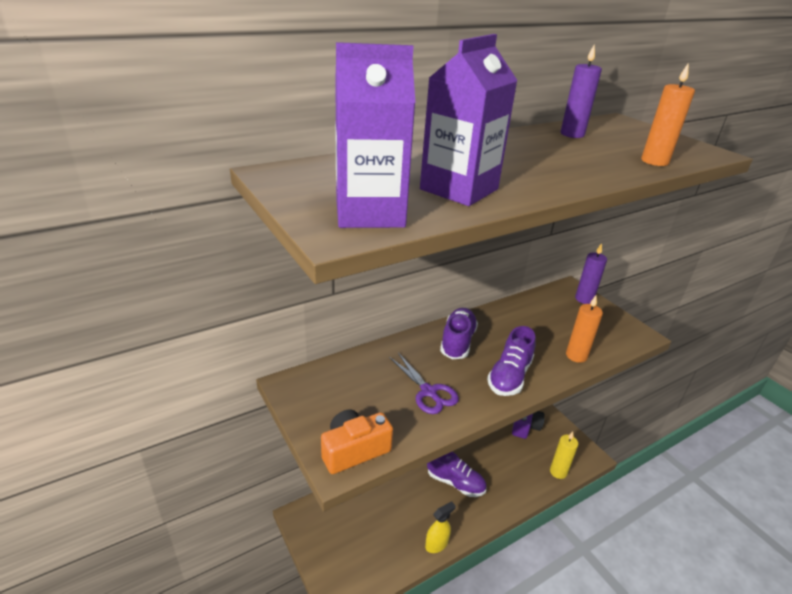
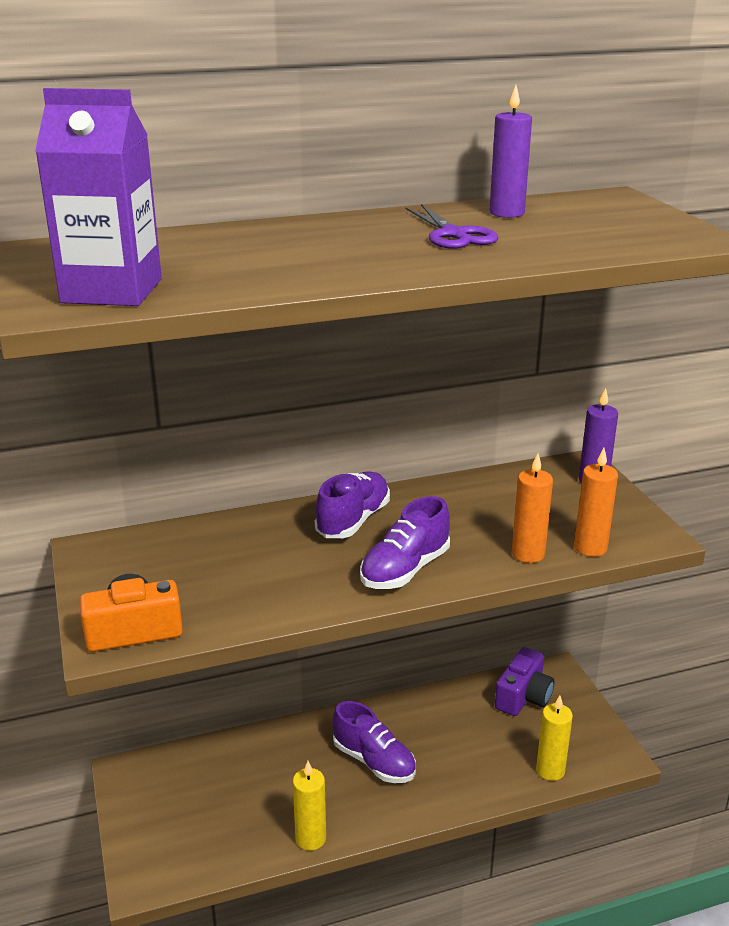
camera: 15 degrees right, 5 degrees down
purple scissors [389,353,459,414] -> purple scissors moved to [406,204,498,249]
purple carton [420,34,518,206] -> none
yellow spray bottle [425,501,455,553] -> yellow candle [293,761,326,851]
orange candle [641,63,695,166] -> orange candle moved to [574,448,618,557]

